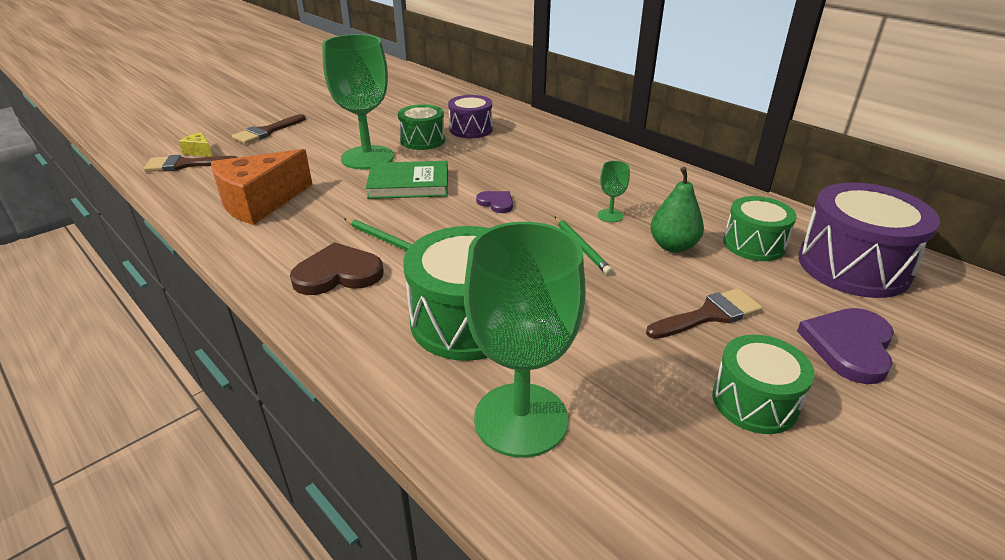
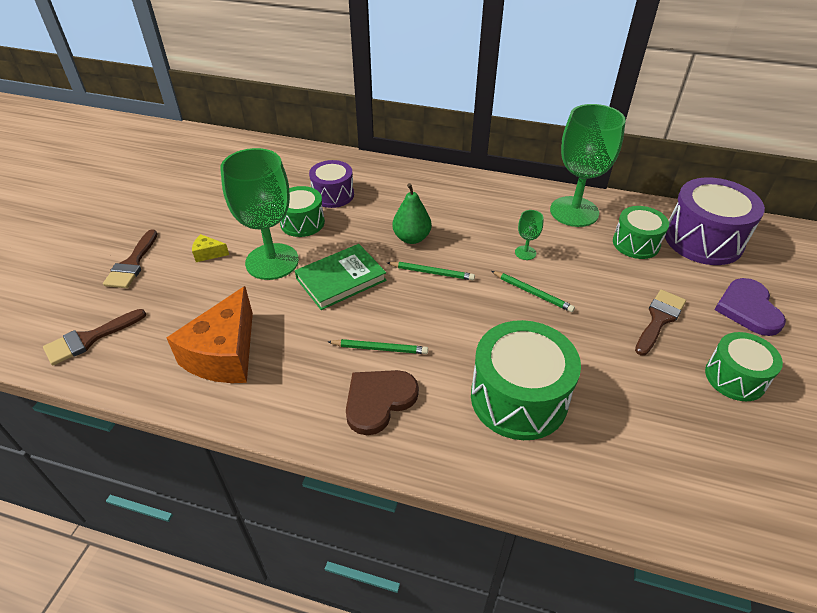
camera: 30 degrees left, 10 degrees up
yellow cheese [179,132,213,157] -> yellow cheese moved to [192,234,229,262]
green goblet [464,222,586,458] -> green goblet moved to [550,104,626,227]
purple heart [476,191,513,213] -> green pencil [388,262,475,280]
green pear [650,167,704,253] -> green pear moved to [392,183,432,244]

